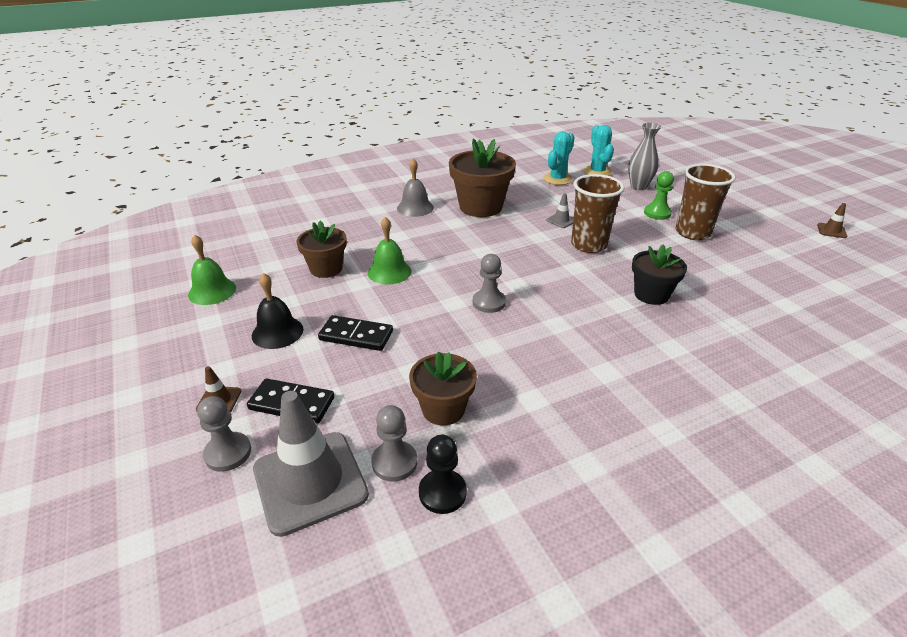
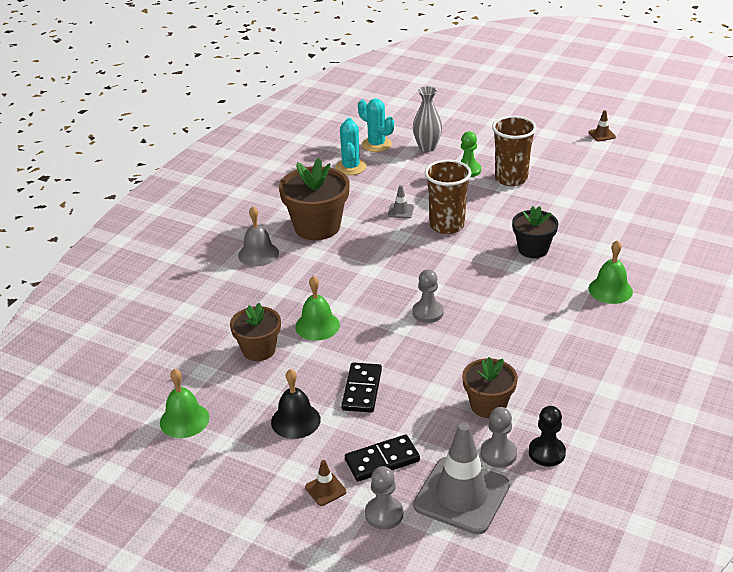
camera: 35 degrees left, 0 degrees up
black domino [318,315,393,351] -> black domino turned 60 degrees counterclockwise [341,362,382,413]
none -> green bell [589,240,633,304]

